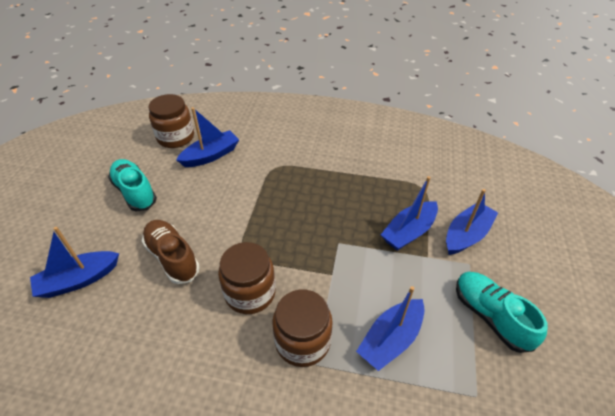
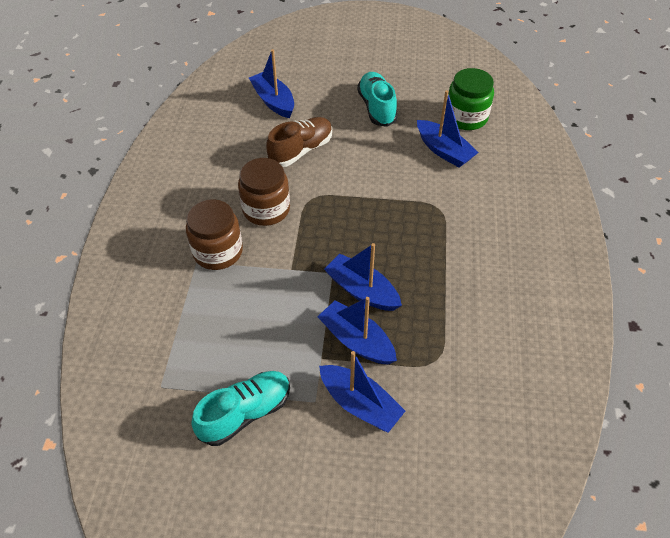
camera: 85 degrees right, 5 degrees up
turquoise shoe [108,159,157,212] -> turquoise shoe turned 60 degrees counterclockwise [357,72,398,127]
brown jar [148,94,194,148] -> green jar [448,68,494,130]
blue boat [356,286,425,371] -> blue boat moved to [324,243,402,311]

